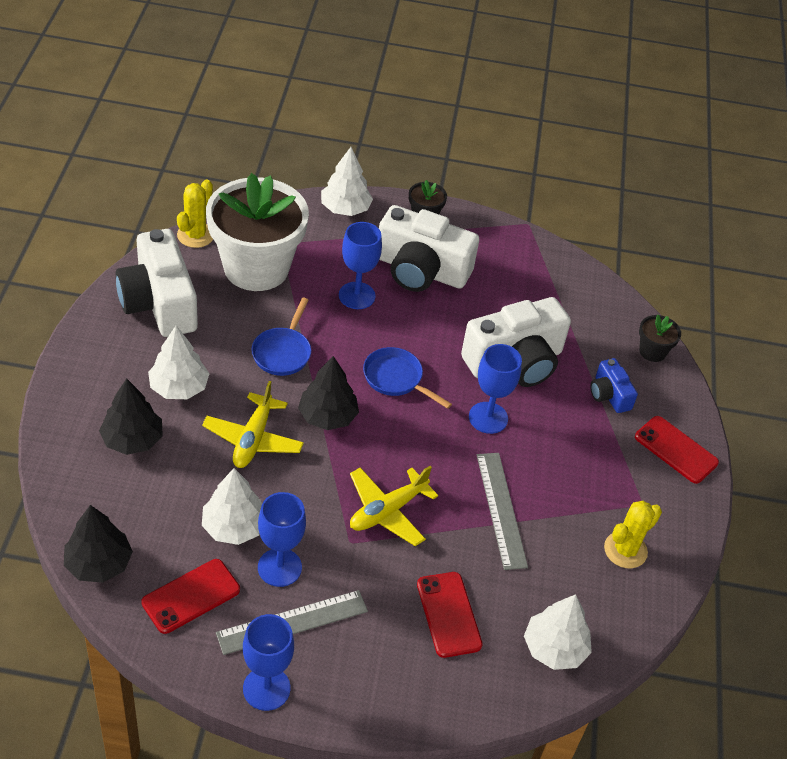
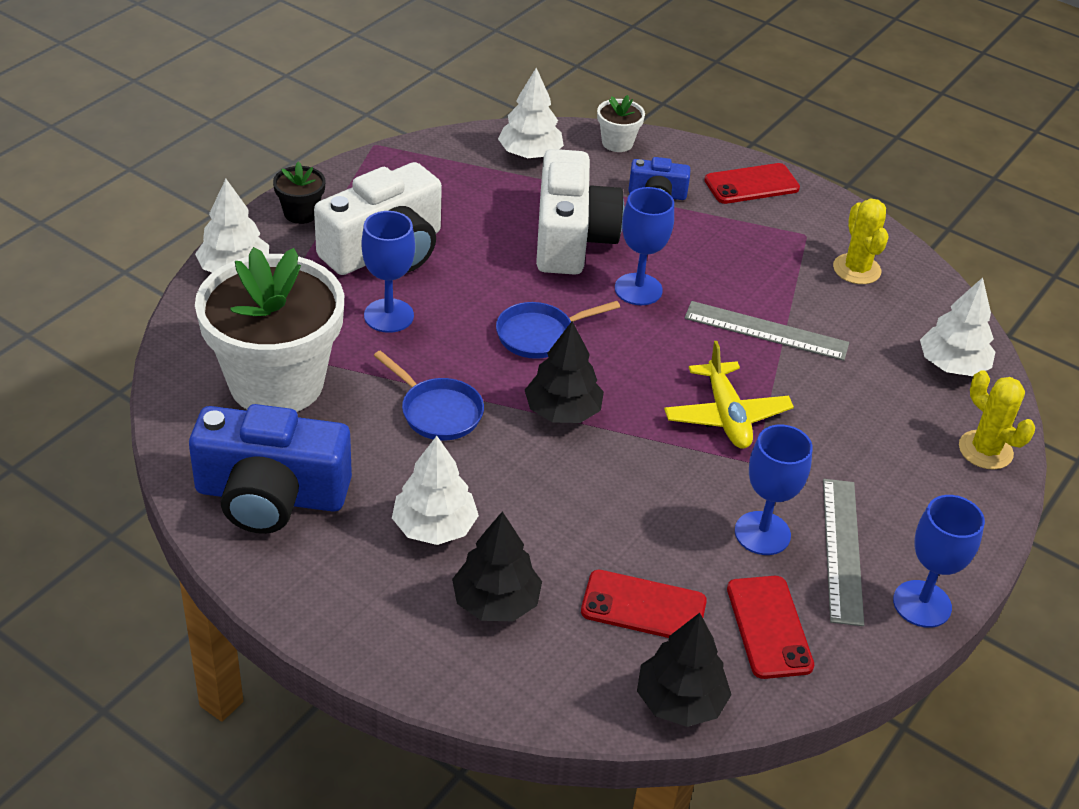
camera: 60 degrees left, 5 degrees down
white camera [115,229,198,337] -> blue camera [189,404,352,534]
yellow cactus [177,179,213,248] -> yellow cactus moved to [959,370,1035,470]
yellow plane [202,381,304,468] -> none
white tree [202,468,262,545] -> white tree moved to [498,68,564,158]
red phone [417,572,483,658] -> red phone moved to [581,570,707,638]
black flower pot [639,315,681,362] -> white flower pot [597,95,645,152]

